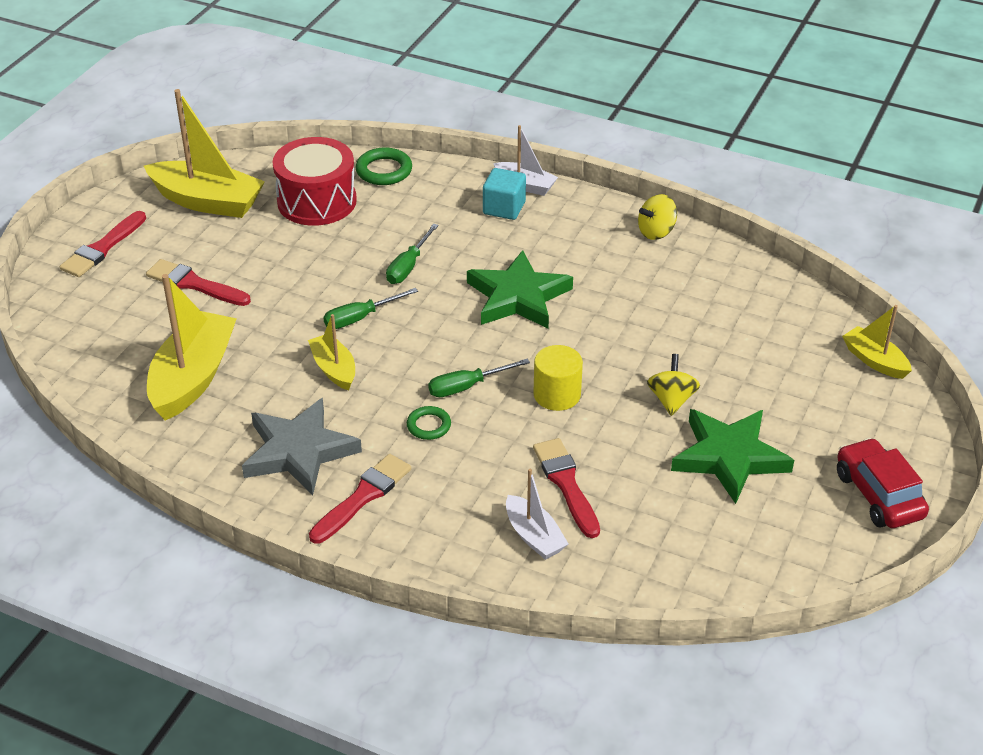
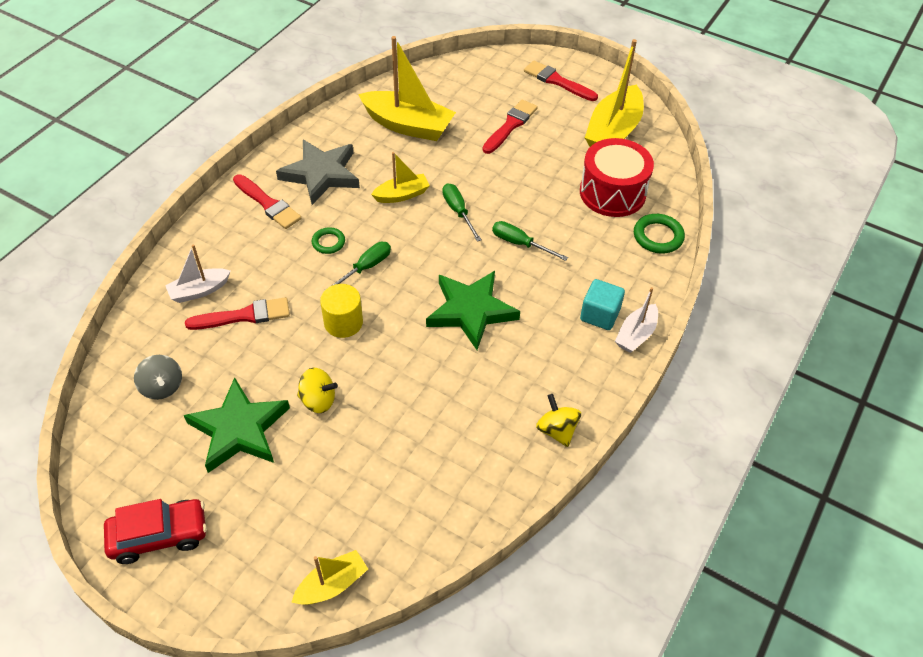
camera: 95 degrees right, 10 degrees up
green screwdriver [428,359,530,397] -> green screwdriver turned 60 degrees clockwise [324,242,391,291]
none -> grey spinning top [134,355,182,400]

